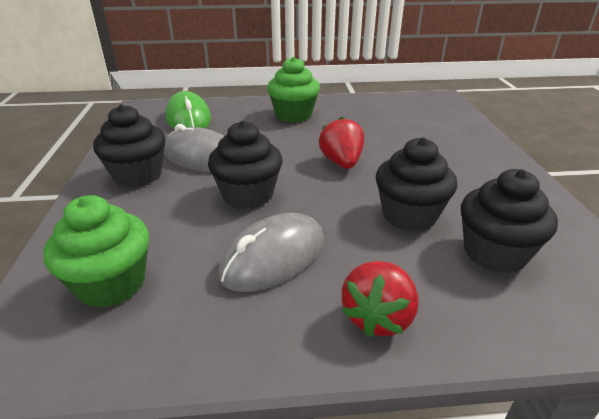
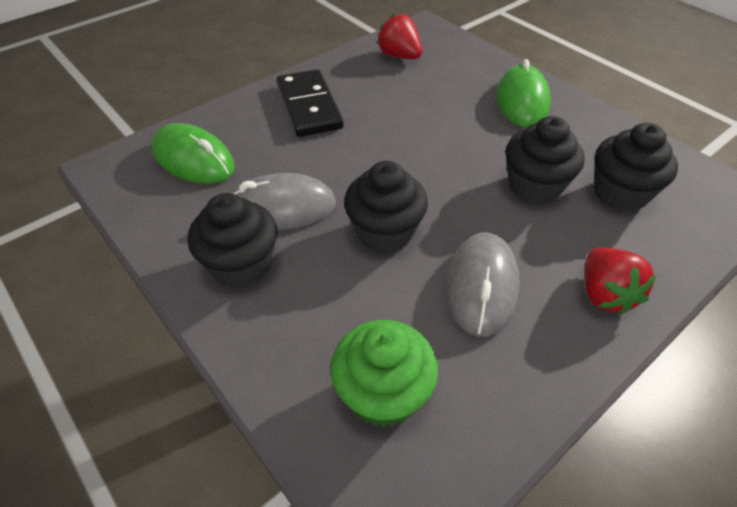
camera: 35 degrees left, 15 degrees up
green cupcake [267,57,320,122] -> black domino [277,69,344,137]
red strawberry [319,117,364,169] -> red strawberry moved to [377,14,422,59]
none -> green mouse [497,59,551,127]

